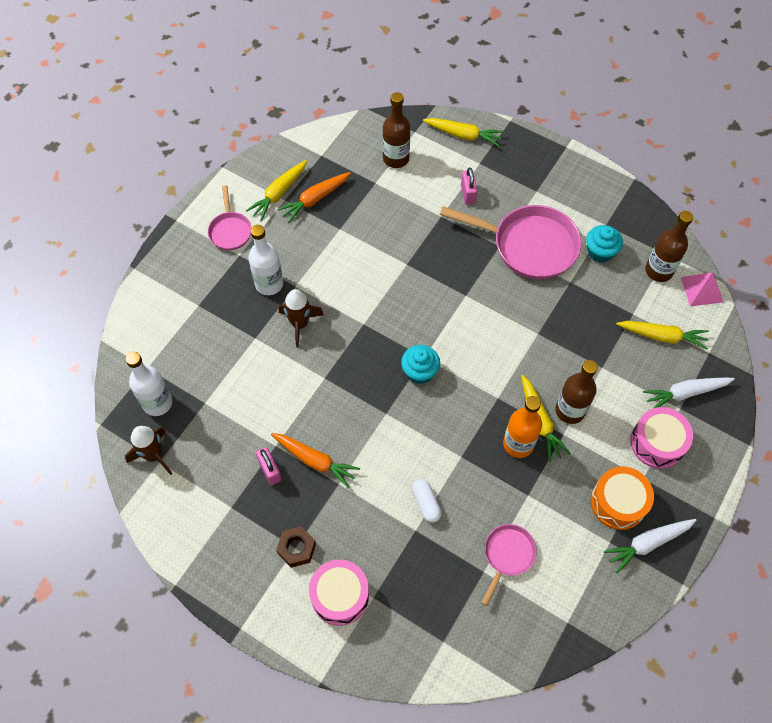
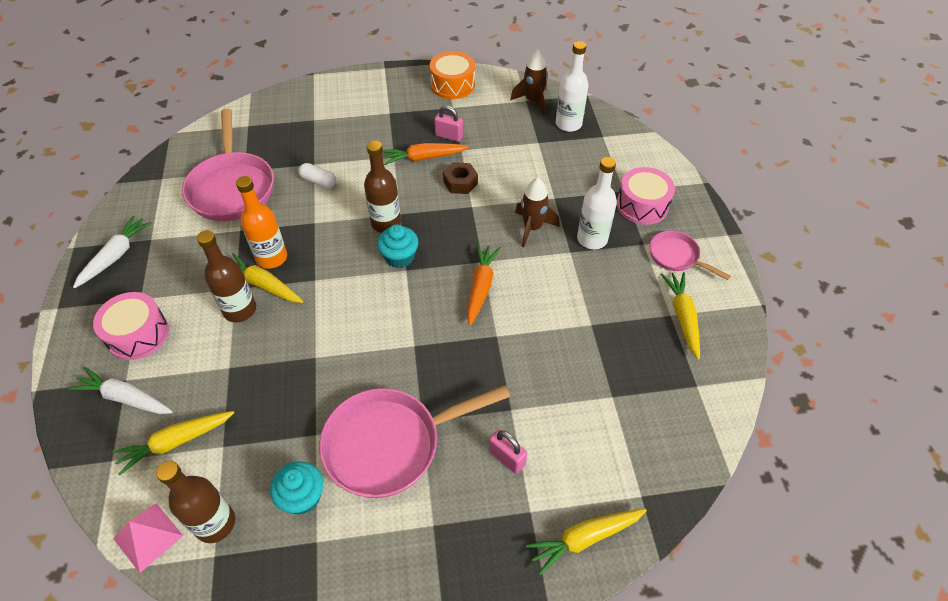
camera: 140 degrees right, 10 degrees down
brown nut [276,526,316,568] -> brown nut moved to [443,162,478,194]
orange carrot [277,172,351,223] -> orange carrot moved to [467,244,500,326]
pink drum [309,560,369,626] -> pink drum moved to [617,167,675,225]
brown bottle [383,92,410,168] -> brown bottle moved to [364,141,401,233]
pink pan [482,524,537,606] -> pink pan [182,109,274,221], size x1.91
orange drum [591,466,654,530] -> orange drum moved to [430,51,475,99]
white carrot [643,377,735,409] -> white carrot turned 105 degrees counterclockwise [68,367,173,414]

